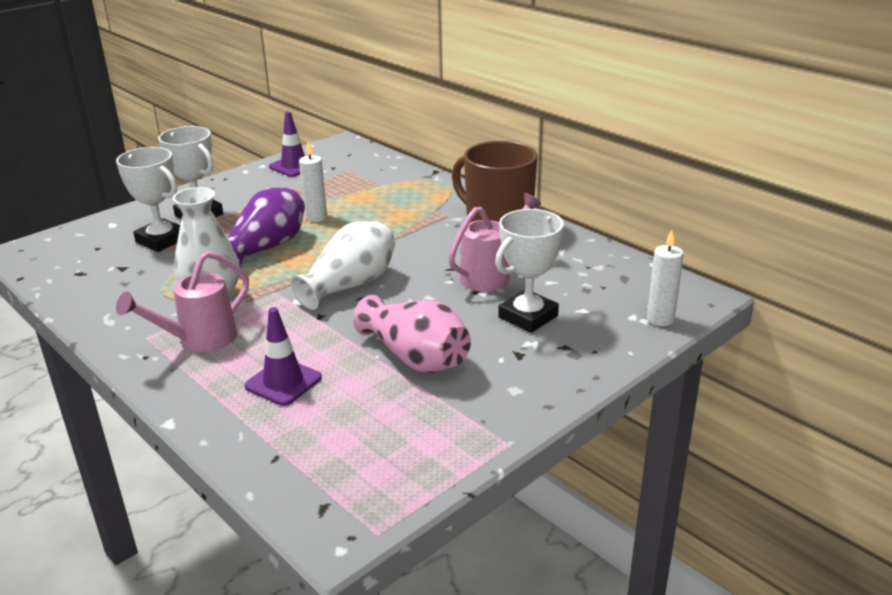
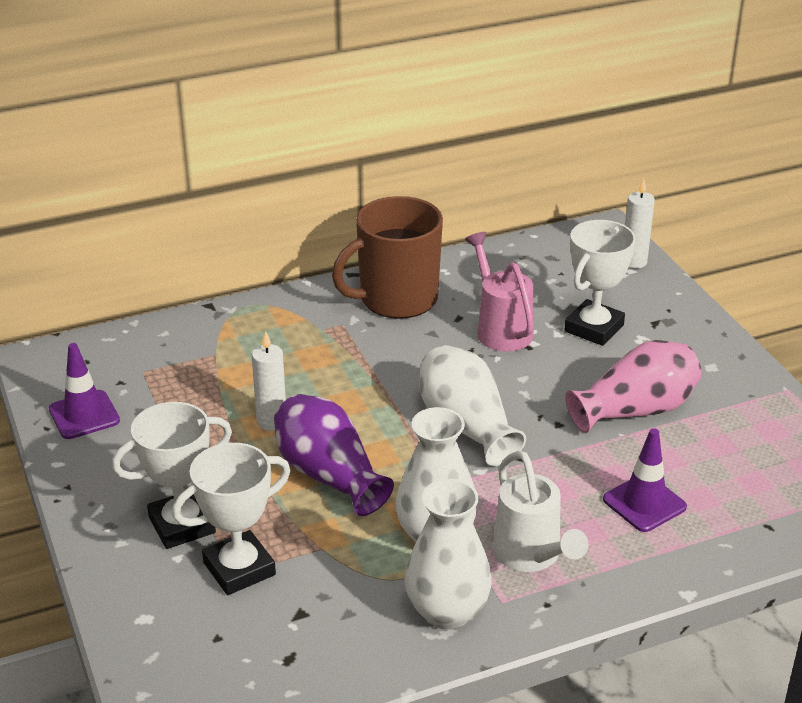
camera: 70 degrees left, 5 degrees up
pink watering can [116,251,249,352] -> white watering can [492,451,588,572]
white trophy [495,209,564,333] -> white trophy turned 60 degrees clockwise [564,220,636,346]
none -> white vase [405,479,492,630]

